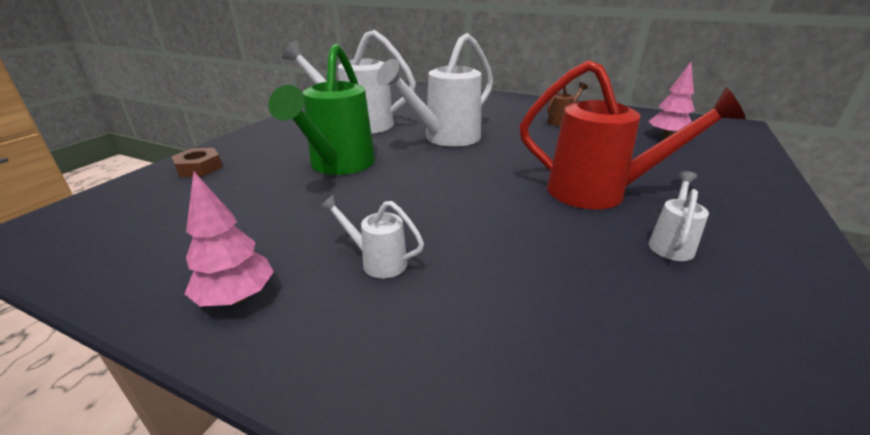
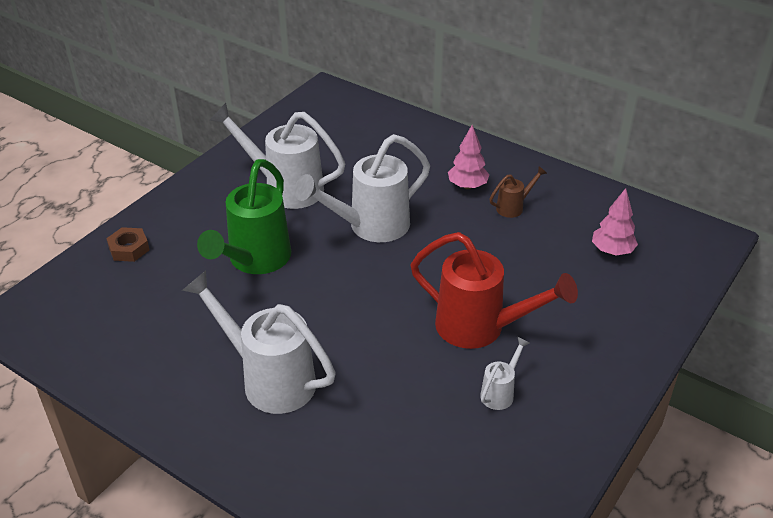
camera: 10 degrees right, 10 degrees up
pink tree [184,171,274,306] -> pink tree moved to [448,125,490,189]
white watering can [320,195,424,278] -> white watering can [182,270,336,414], size x2.18

